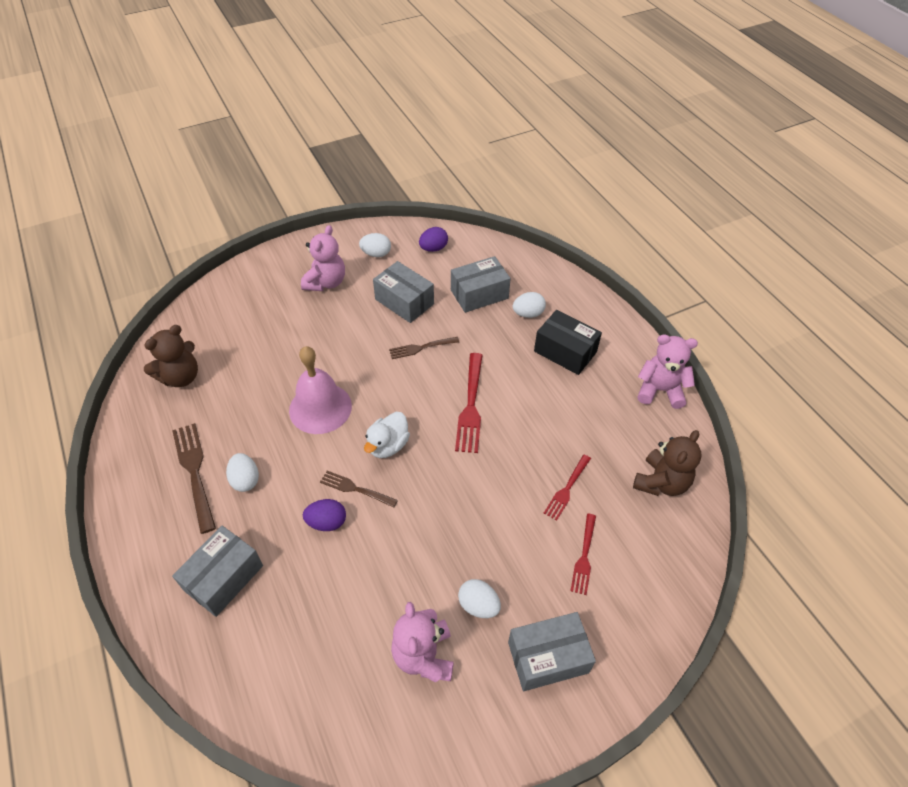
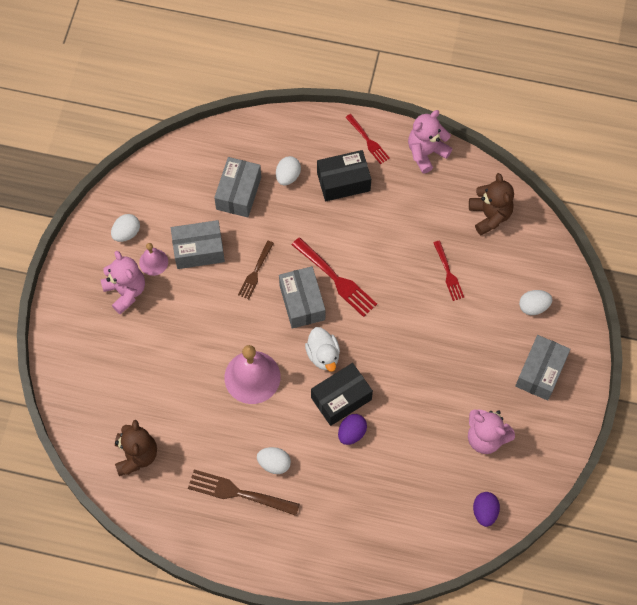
camera: 50 degrees left, 15 degrees up
grey box [172,526,263,617] -> grey box moved to [279,266,325,329]
brown fork [320,471,398,508] -> black box [311,363,373,426]
purple egg [419,227,448,252] -> purple egg moved to [473,492,500,527]
white egg [458,579,501,618] -> white egg moved to [519,290,552,315]
red fork [570,514,596,595] -> red fork moved to [345,114,390,164]
none -> pink bell [139,243,168,276]

